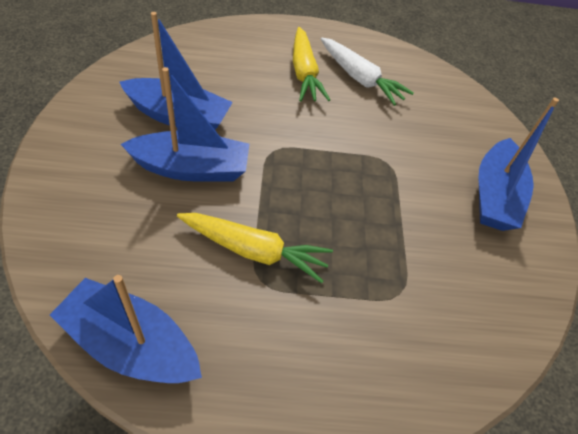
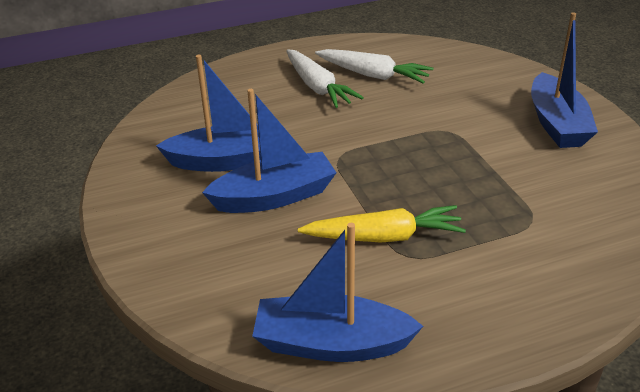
camera: 15 degrees left, 15 degrees down
yellow carrot [293,27,330,101] -> white carrot [286,49,364,108]

